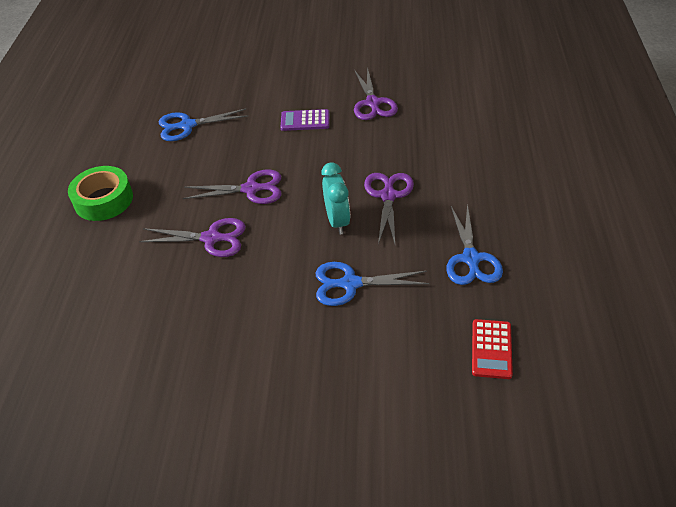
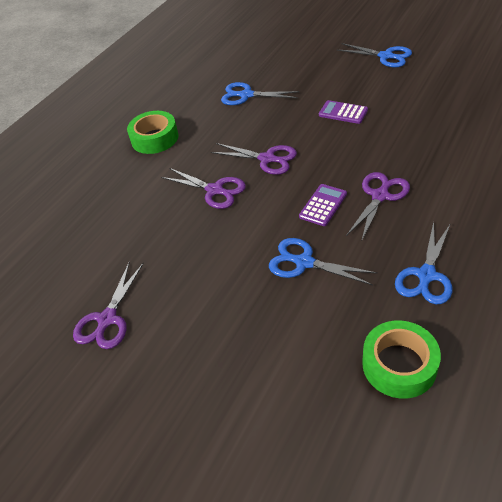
camera: 30 degrees right, 0 degrees up
turquoise clock [321,163,350,234] -> purple calculator [299,184,347,226]
purple scissors [354,67,398,120] -> purple scissors moved to [73,261,144,349]
red calculator [472,319,513,379] -> green tape [362,320,441,399]
none -> blue scissors [337,43,412,67]

